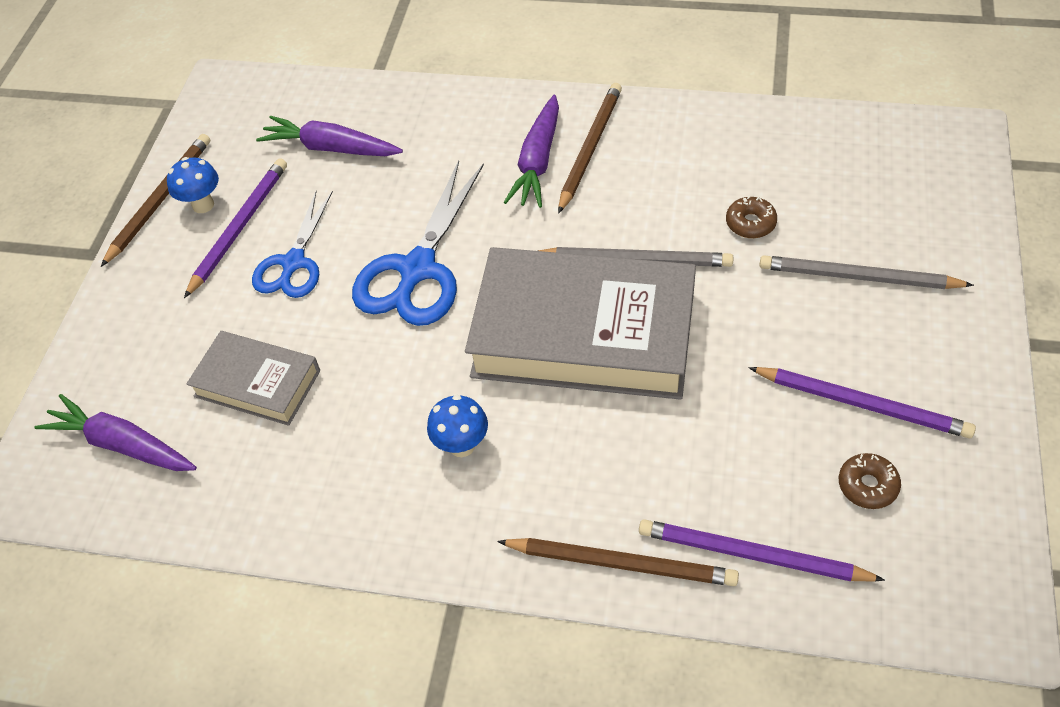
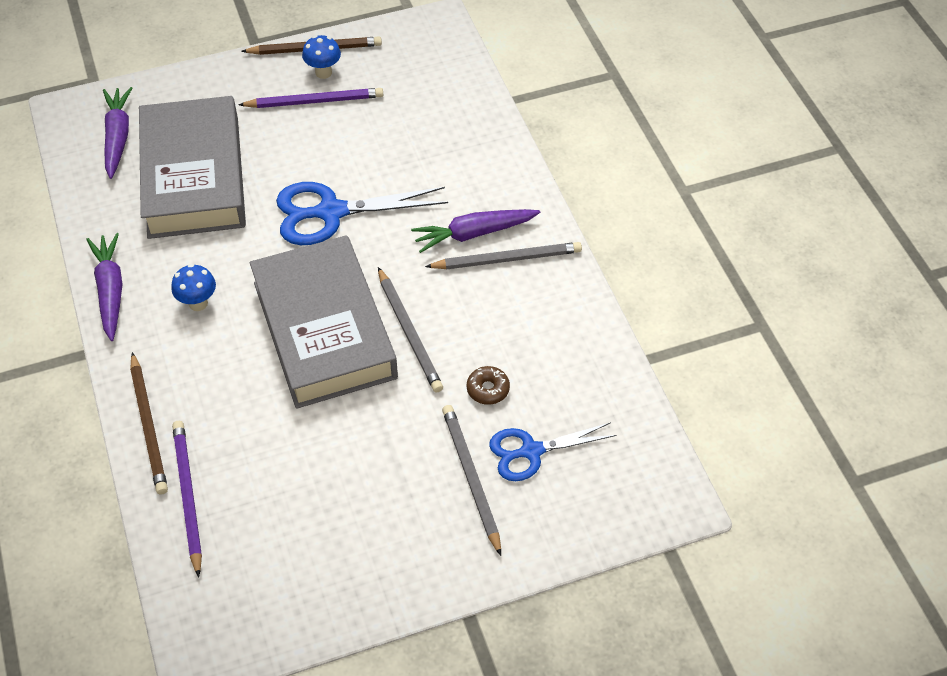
camera: 55 degrees right, 0 degrees up
grey book [186,331,320,426] -> grey book [139,96,246,239], size x1.92
blue scissors [252,191,333,298] -> blue scissors moved to [489,422,617,481]
purple carrot [256,116,403,156] -> purple carrot moved to [86,233,123,341]
brown pencil [558,83,622,214] -> grey pencil [425,242,582,270]
purple pencil [749,367,976,438] -> none
brown donut [839,453,901,509] -> none

